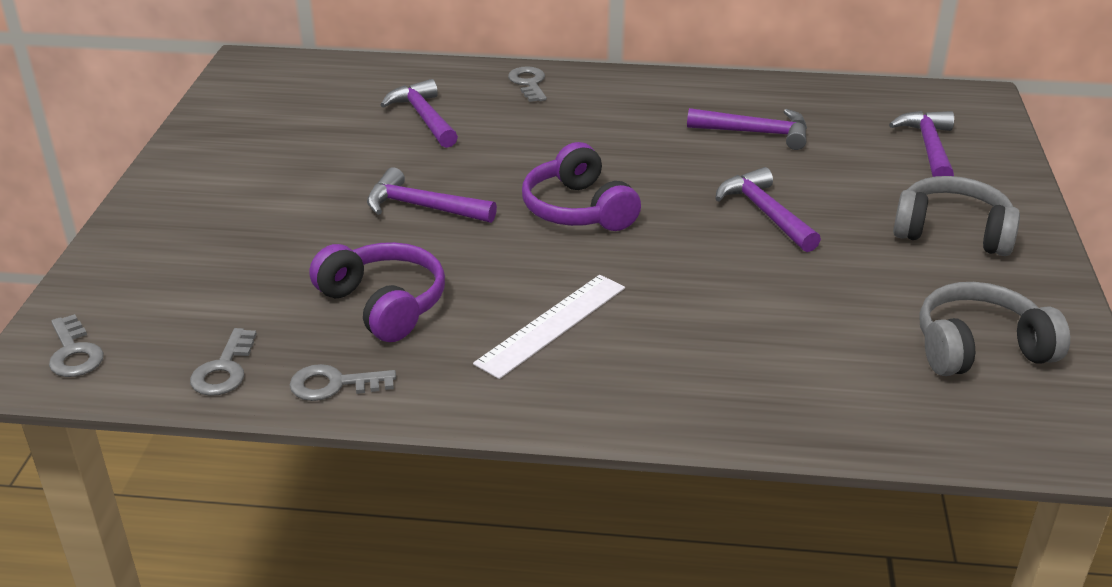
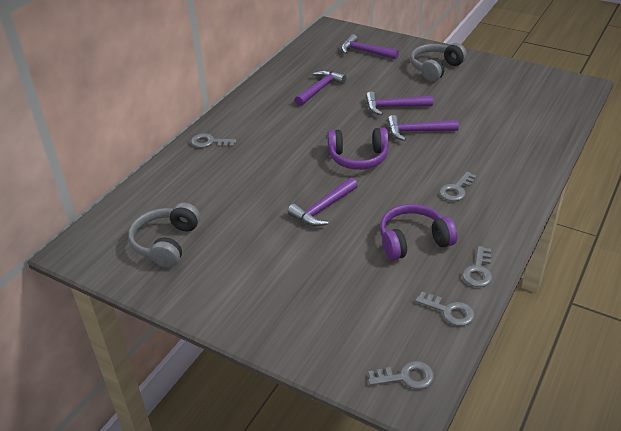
camera: 65 degrees left, 5 degrees up
purple hammer [380,79,458,148] -> purple hammer moved to [387,115,459,141]
white ruler [473,275,625,379] -> grey key [439,172,476,201]
grey headphones [919,282,1070,376] -> grey headphones moved to [128,203,200,268]

